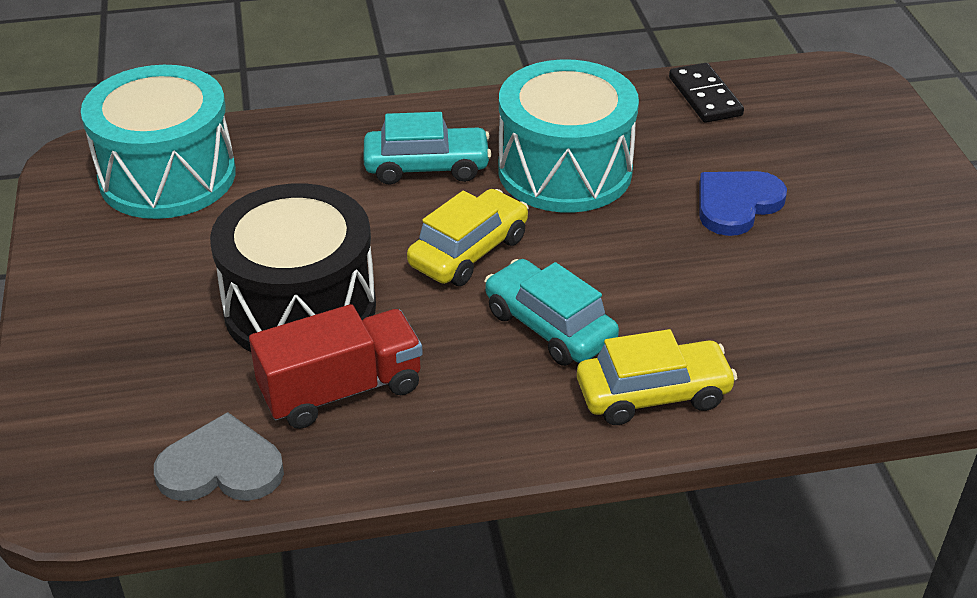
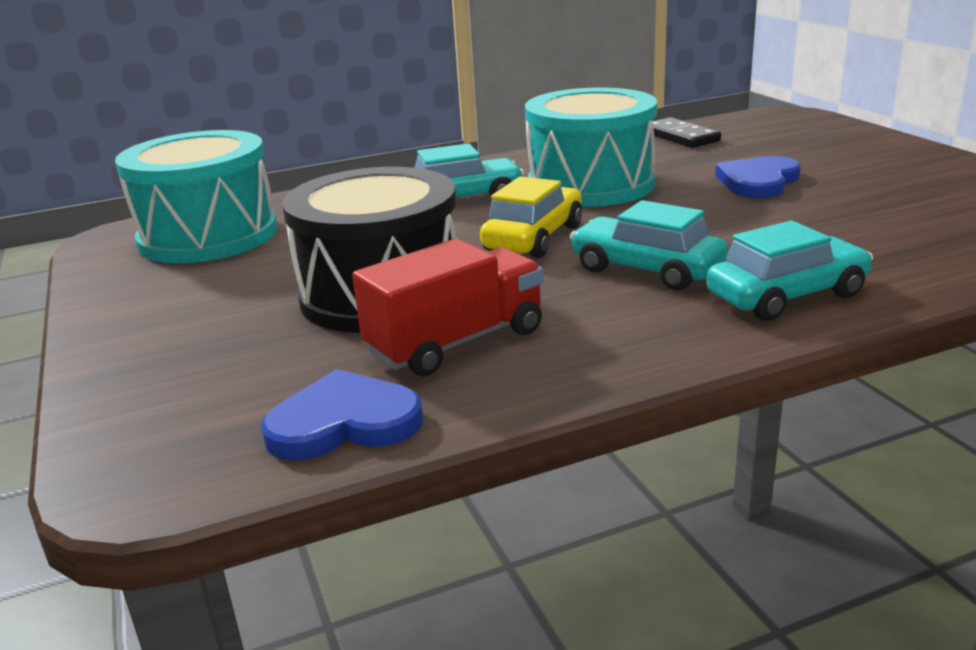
camera: 10 degrees left, 15 degrees down
grey heart [154,412,284,501] -> blue heart [261,369,423,460]
yellow car [577,329,737,425] -> turquoise car [706,220,873,321]

